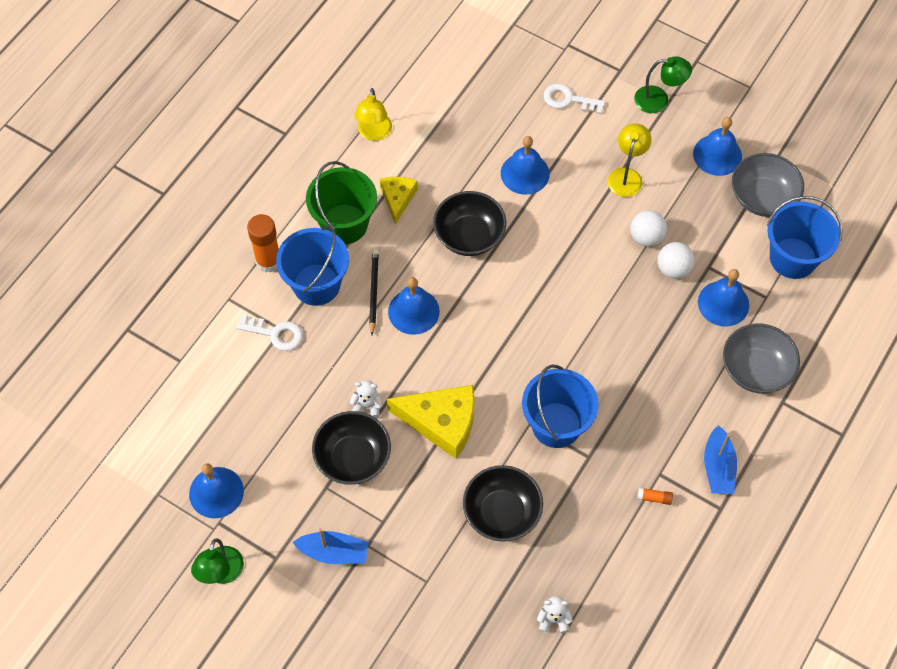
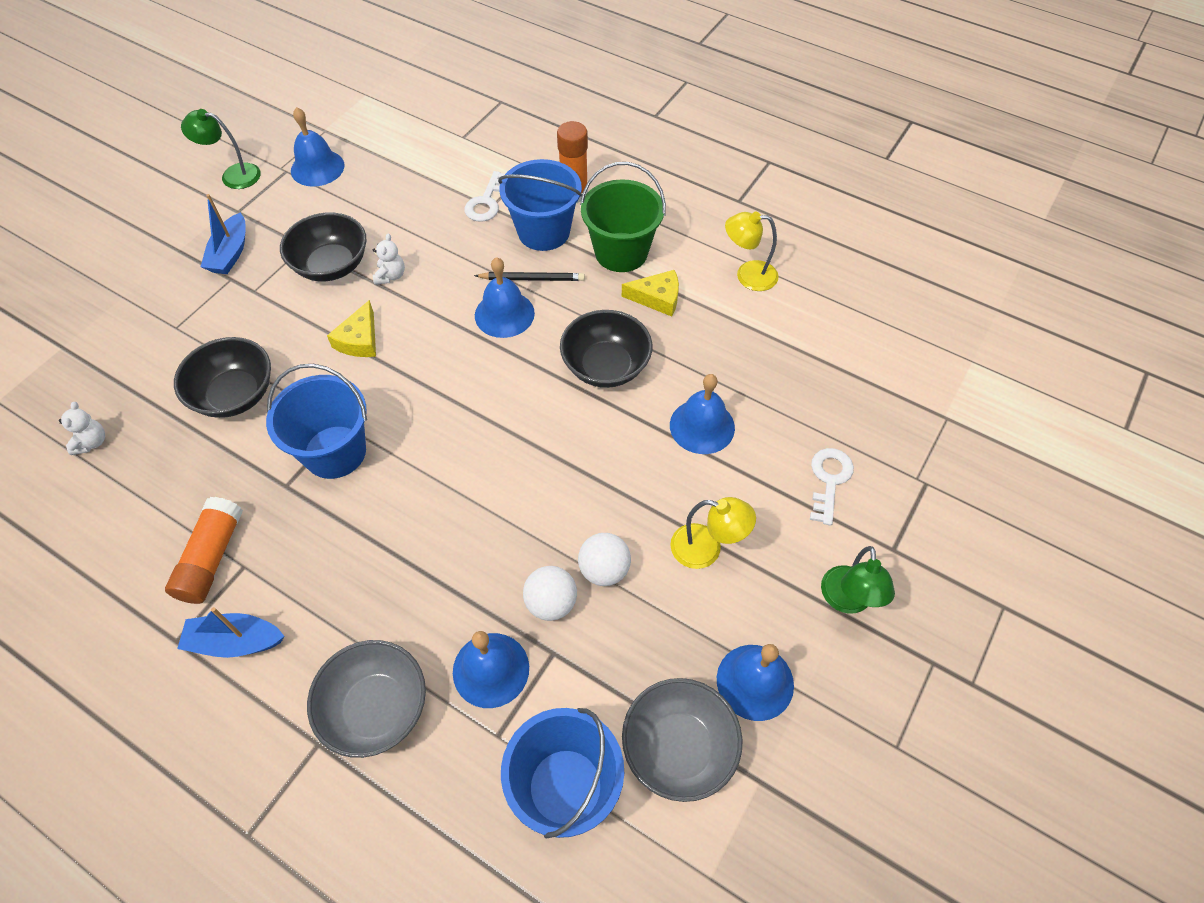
camera: 90 degrees right, 5 degrees down
yellow cheese [387,385,474,459] -> yellow cheese [327,300,376,357], size x0.58
orange glue stick [637,487,673,505] -> orange glue stick [165,497,243,604], size x2.26

